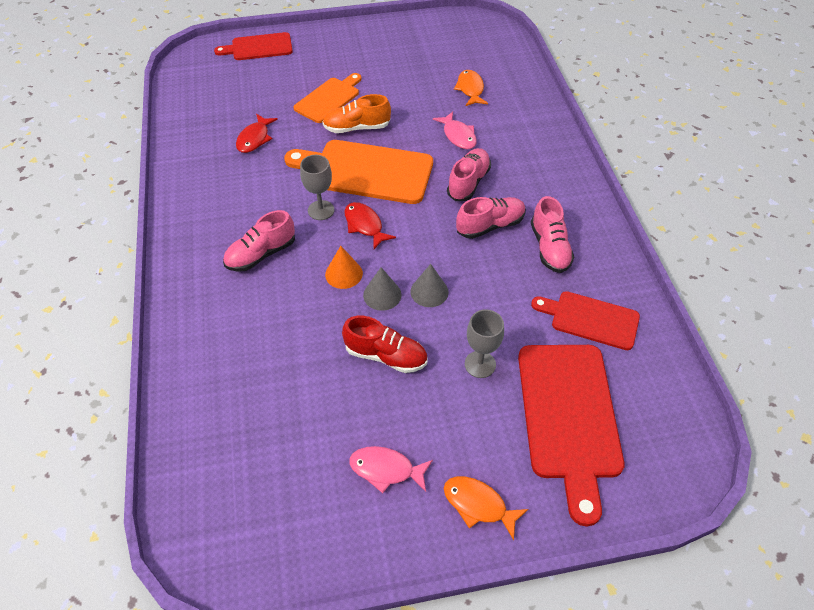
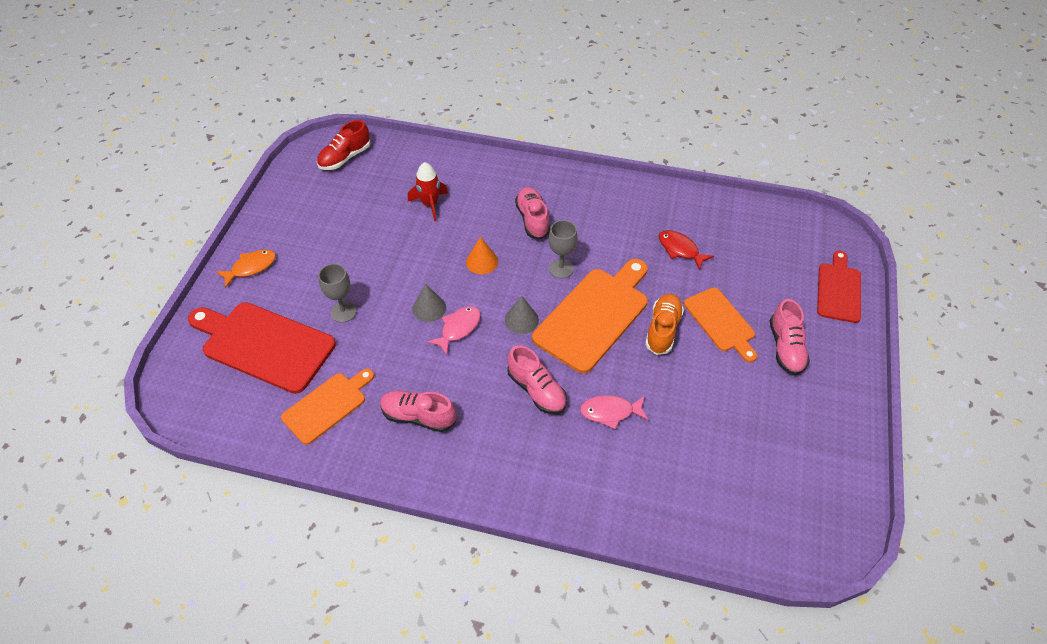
camera: 115 degrees right, 0 degrees up
red shoe [342,316,427,373] -> red shoe moved to [317,120,371,170]
red fish [345,202,396,249] -> none
pink fish [349,446,433,493] -> pink fish moved to [427,306,481,355]
grey cone [363,267,402,311] -> grey cone moved to [505,296,539,334]
orange fish [454,70,488,106] -> none
pink shoe [456,197,526,239] -> pink shoe moved to [770,299,810,375]
red cutting board [531,291,640,350] -> orange cutting board [281,369,374,445]
none -> red rocket [408,162,448,222]

